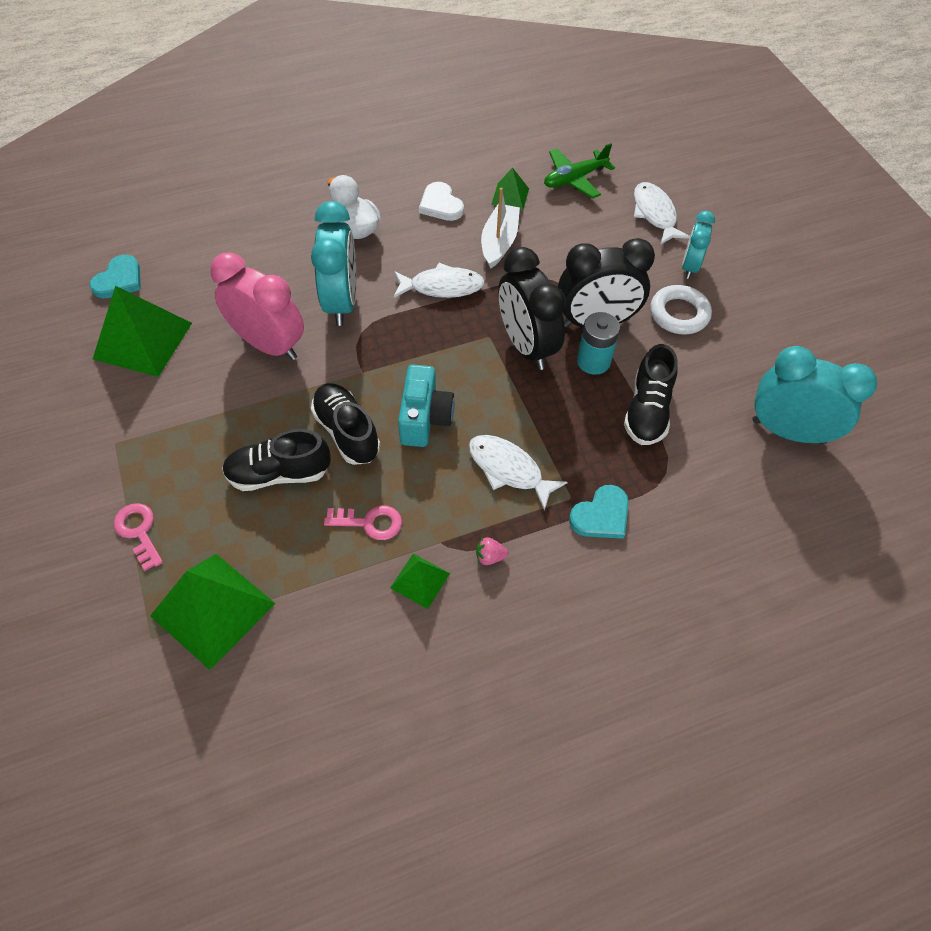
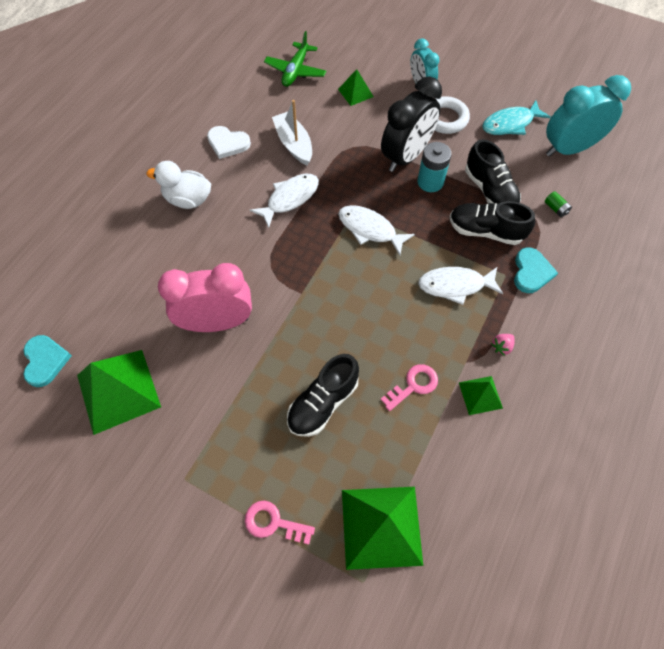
camera: 40 degrees left, 5 degrees up
turquoise clock [311,201,356,326] -> none
black shoe [311,383,380,465] -> black shoe moved to [450,201,535,245]
turquoise camera [398,365,455,447] -> none
green pyramid [491,167,529,210] -> green pyramid moved to [338,69,374,106]
black clock [498,247,566,370] -> none
white fish [634,182,690,245] -> white fish moved to [338,205,415,255]
none -> turquoise fish [482,100,551,135]
none -> green battery [545,191,572,217]

